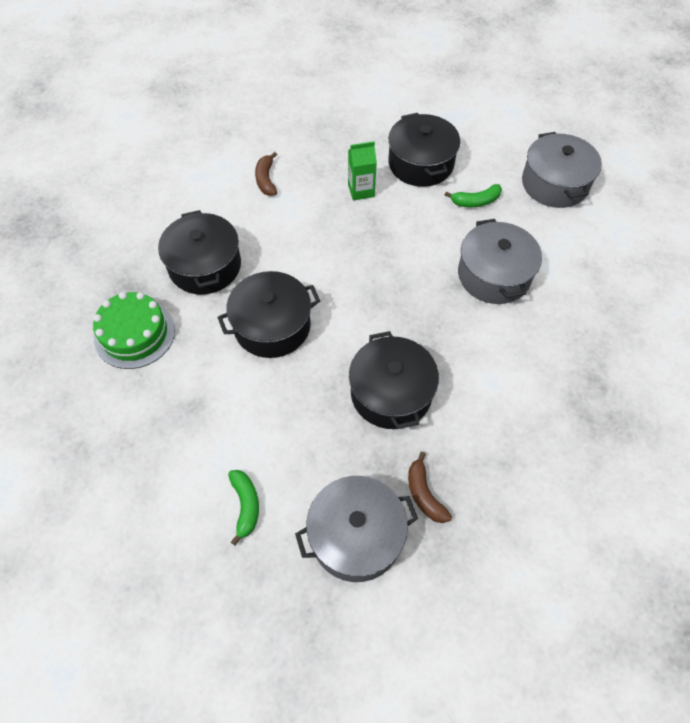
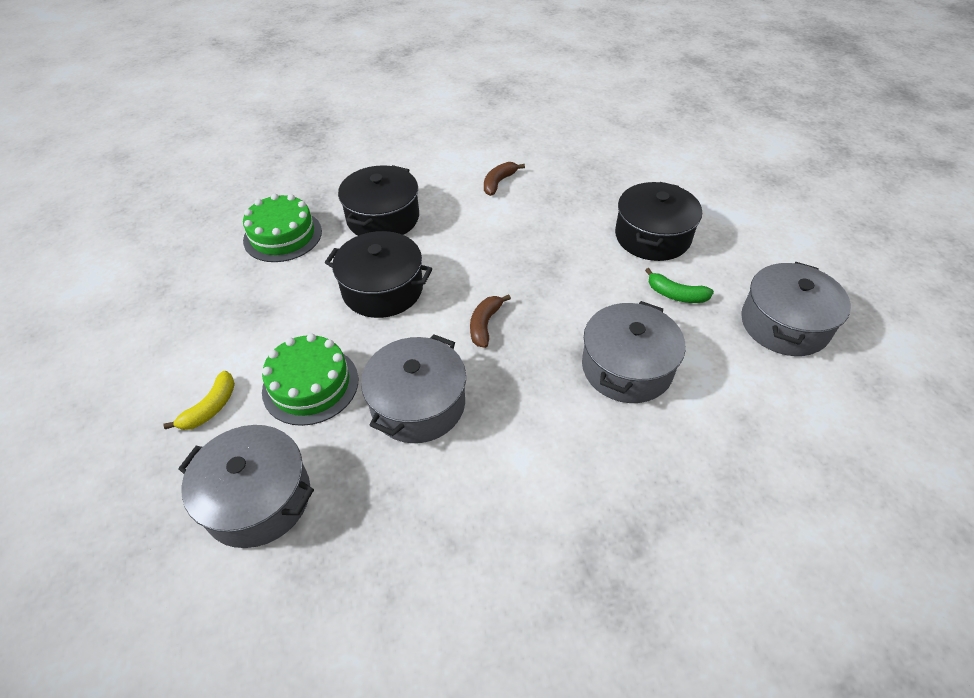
camera: 40 degrees right, 10 degrees down
green banana [228,470,259,545] -> yellow banana [163,371,235,430]
green carton [348,141,377,200] -> none
black pot [349,331,439,429] -> grey pot [361,334,466,443]
brown banana [408,452,452,523] -> brown banana moved to [470,295,511,348]
none -> green cake [262,334,358,426]

